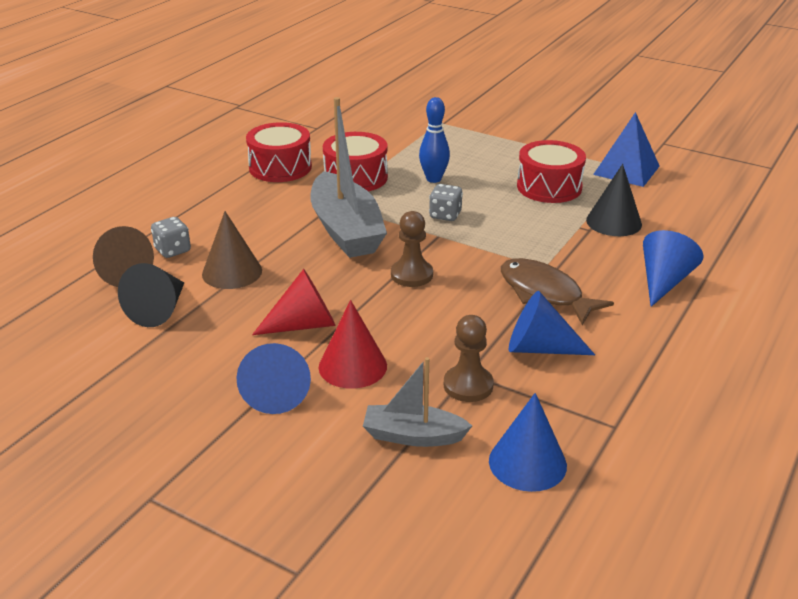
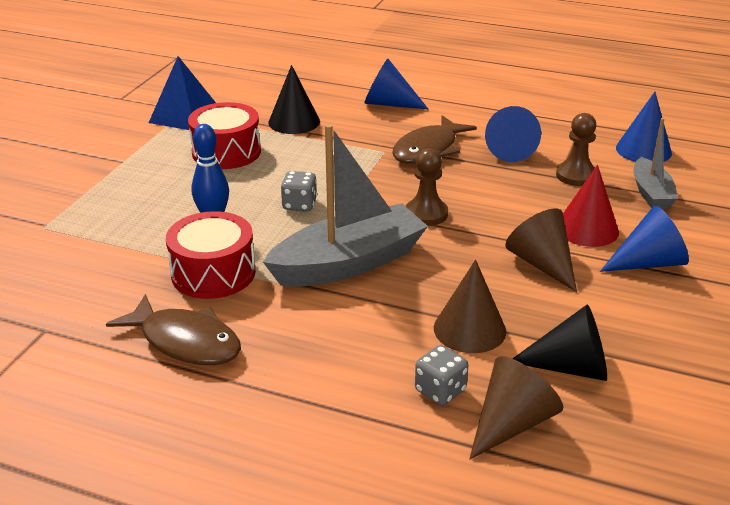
camera: 100 degrees left, 0 degrees up
red drum [246,122,312,182] -> brown fish [106,294,241,365]
red cone [252,269,336,335] -> brown cone [505,208,577,292]

